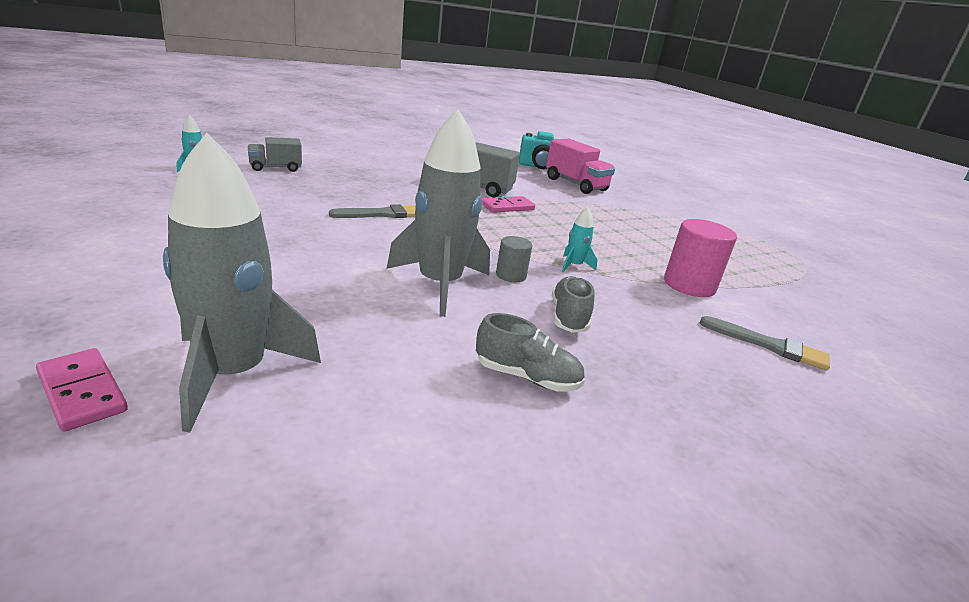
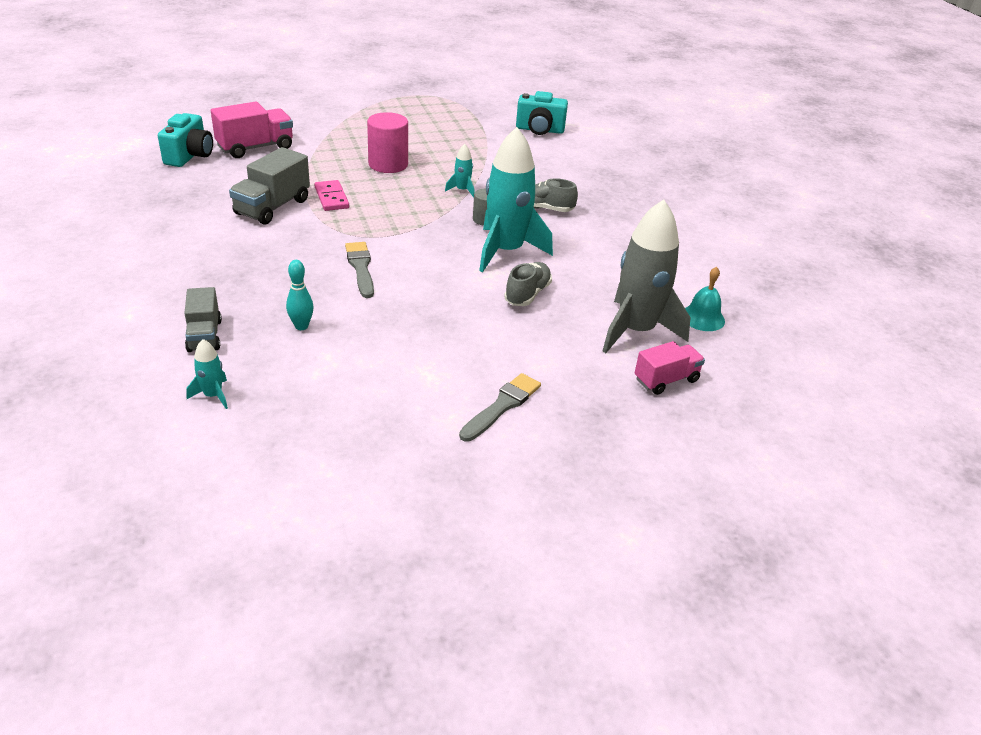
camera: 80 degrees left, 10 degrees up
pink domino [36,348,128,432] -> pink truck [635,341,705,395]
grey rocket [387,109,490,317] -> turquoise rocket [479,127,553,272]
grey shoe [476,313,585,392] -> grey shoe moved to [504,262,552,306]
pink cylinder [664,219,737,297] -> pink cylinder moved to [367,112,408,173]
grey brush [700,316,830,370] -> grey brush moved to [459,373,541,442]
none -> turquoise bowling pin [286,260,313,330]
none -> turquoise camera [516,91,568,135]
none -> turquoise bell [685,267,725,331]

